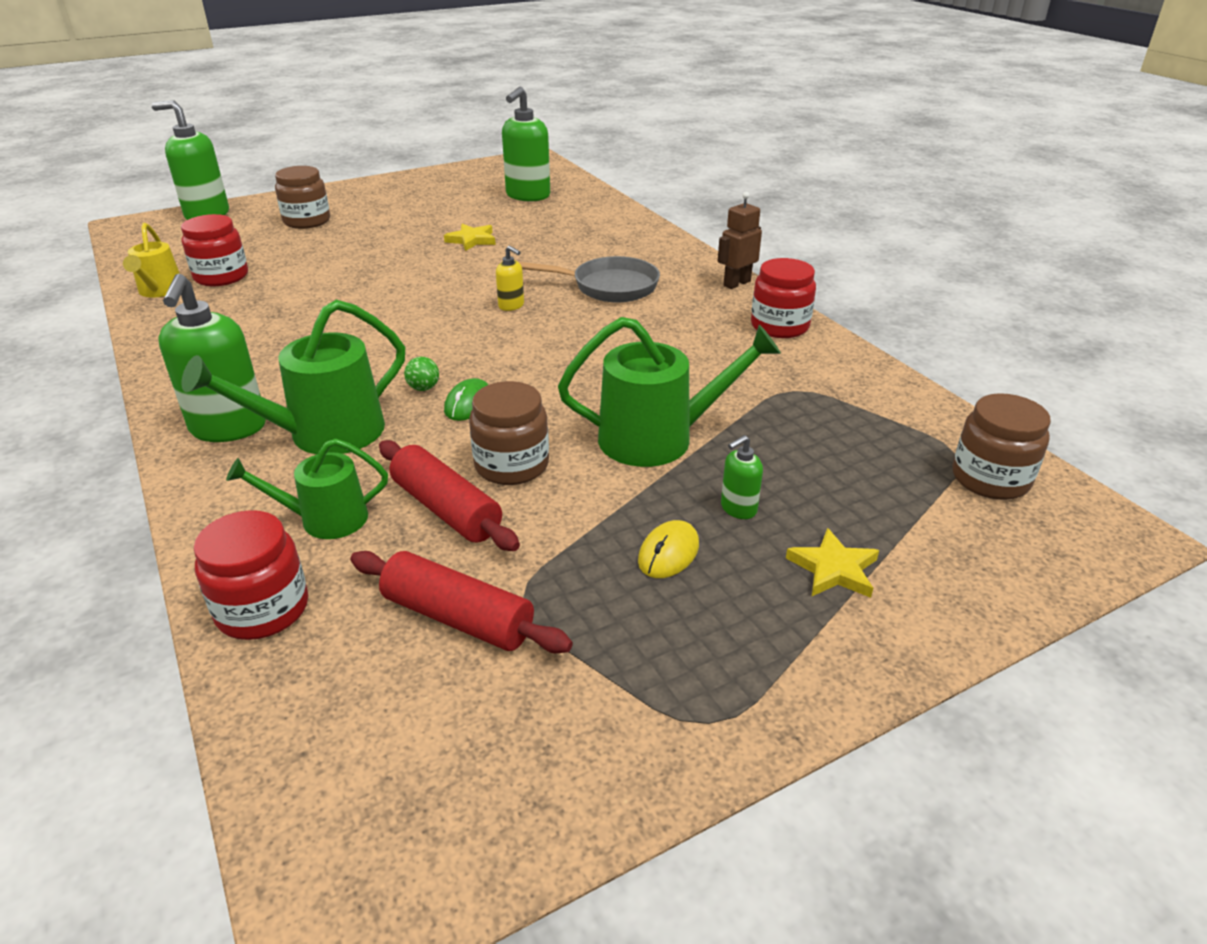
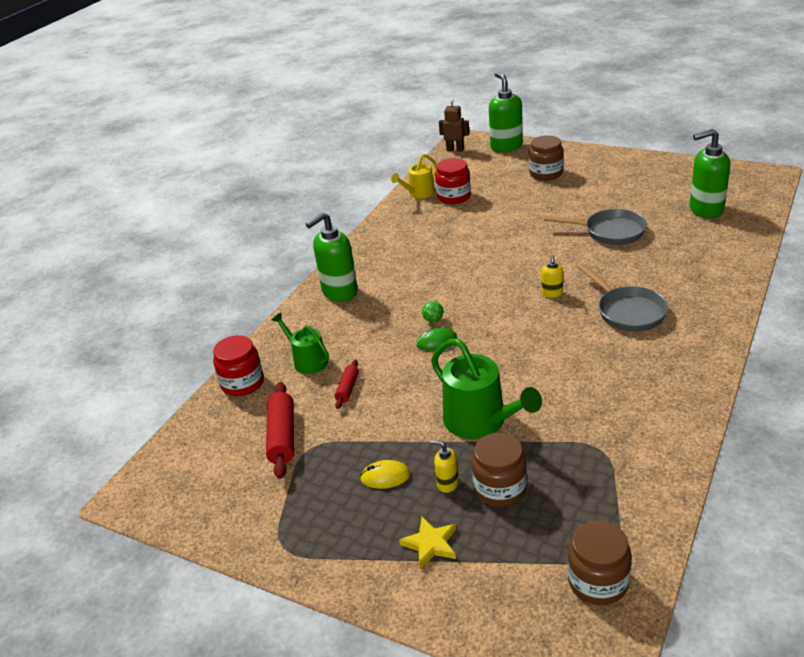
camera: 60 degrees right, 0 degrees up
green watering can [181,300,405,455] -> none
red rolling pin [379,440,520,551] -> red rolling pin [335,359,359,409], size x0.57
yellow star [444,224,496,251] -> grey pan [543,209,647,245]
brown jar [469,381,549,485] -> brown jar moved to [472,433,527,507]
brown robot [718,192,762,289] -> brown robot moved to [439,99,469,152]
green soap dispenser [721,435,763,519] -> yellow soap dispenser [429,440,459,493]
red jar [751,258,816,338] -> none

